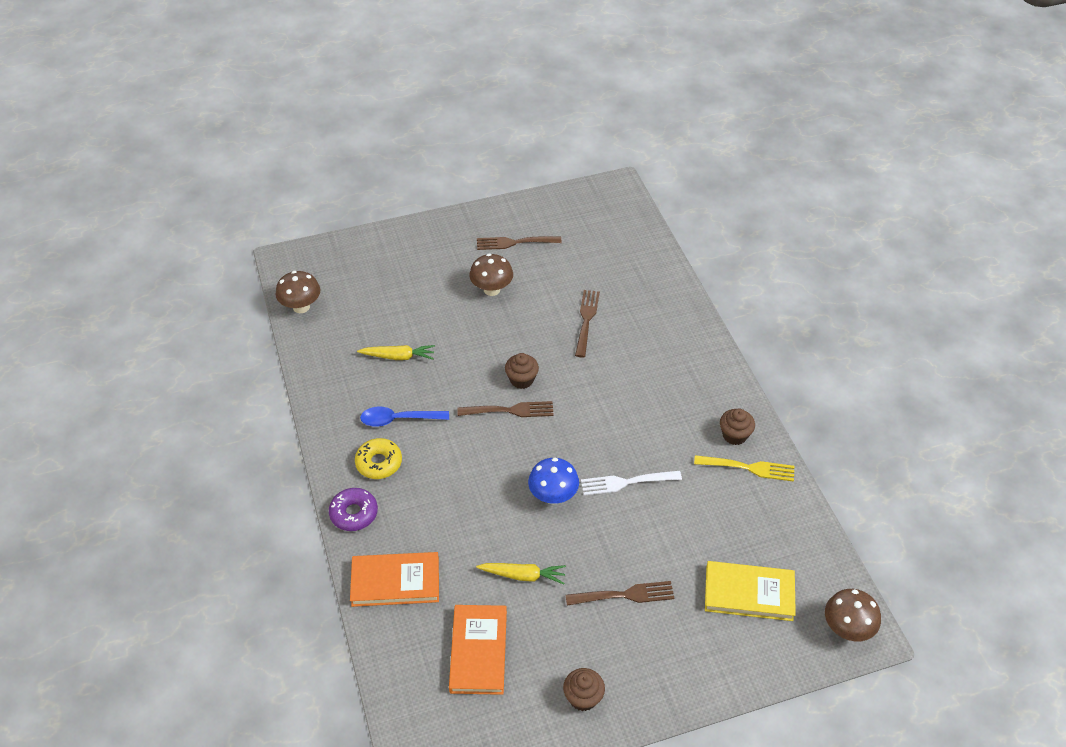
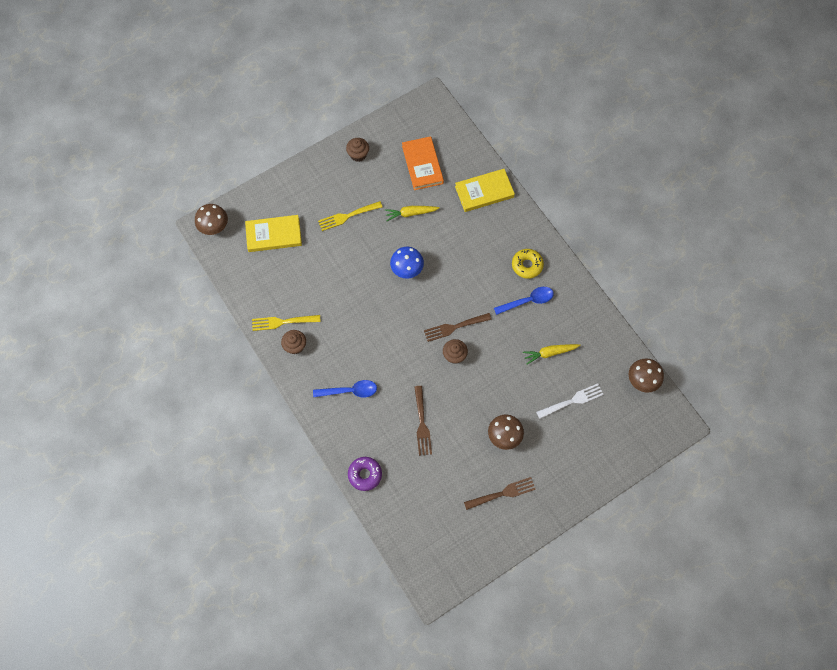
camera: 165 degrees right, 20 degrees up
purple donut [329,488,378,531] -> purple donut moved to [348,457,382,491]
orange book [350,552,439,607] -> yellow book [455,169,515,212]
brown fork [566,581,674,606] -> yellow fork [318,201,383,231]
white fork [581,471,682,496] -> white fork moved to [536,383,604,419]
none -> blue spoon [313,380,377,398]

